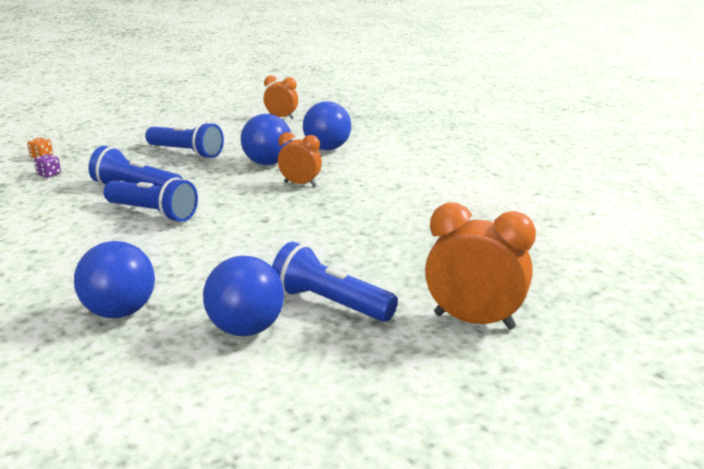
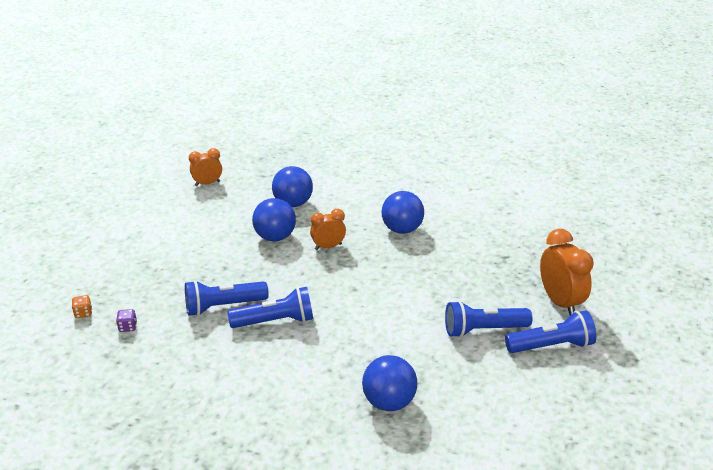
camera: 40 degrees left, 10 degrees up
blue flashlight [145,122,224,159] -> blue flashlight moved to [505,310,596,353]
blue ball [203,256,284,336] -> blue ball moved to [382,191,424,234]
orange clock [425,203,536,330] -> orange clock turned 90 degrees clockwise [540,229,594,315]

